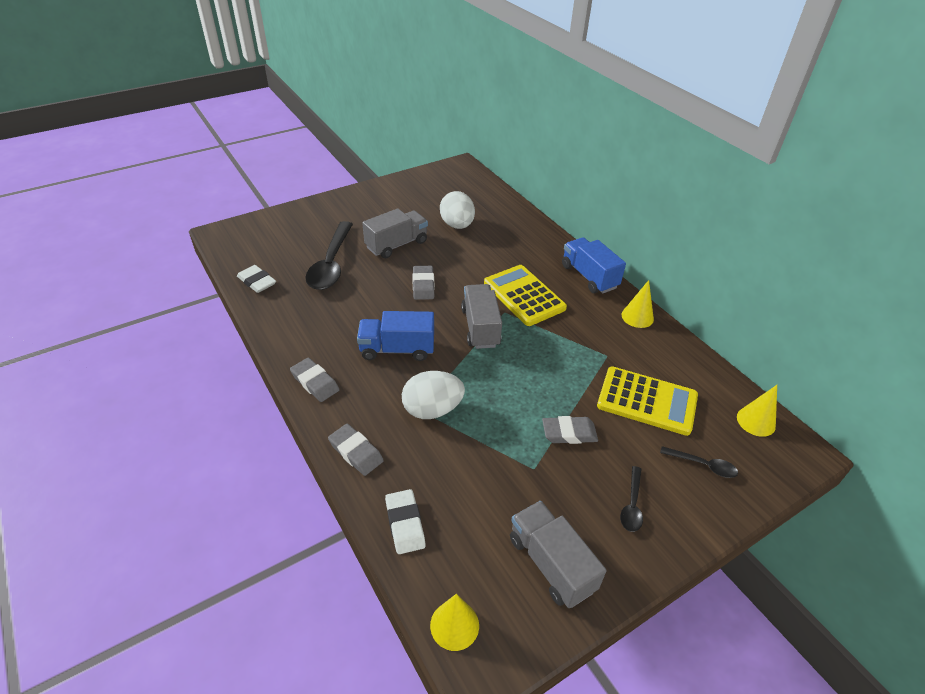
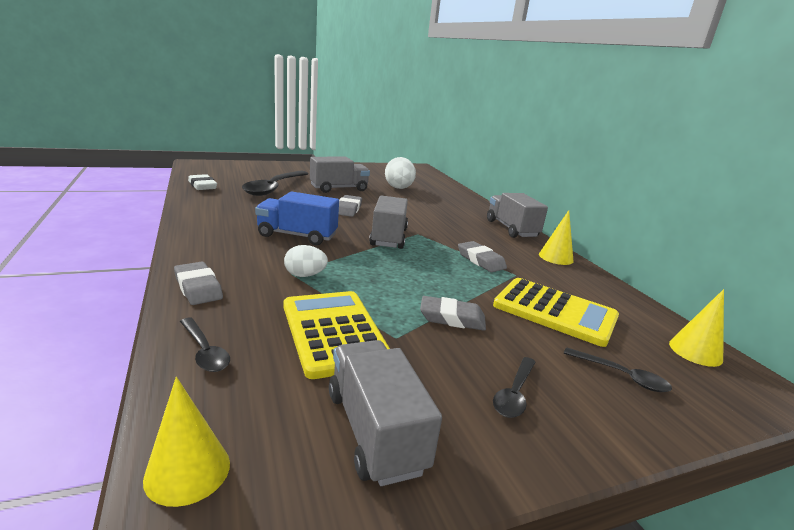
camera: 10 degrees right, 20 degrees down
grey eraser [290,358,339,402] -> grey eraser moved to [458,241,507,272]
white eraser [385,489,426,554] -> black spoon [180,318,230,372]
white egg [402,371,465,419] -> white egg [284,245,328,277], size x0.61
yellow calculator [484,265,567,326] -> yellow calculator moved to [284,291,390,379]
blue truck [562,237,626,294] -> grey truck [487,193,548,238]

